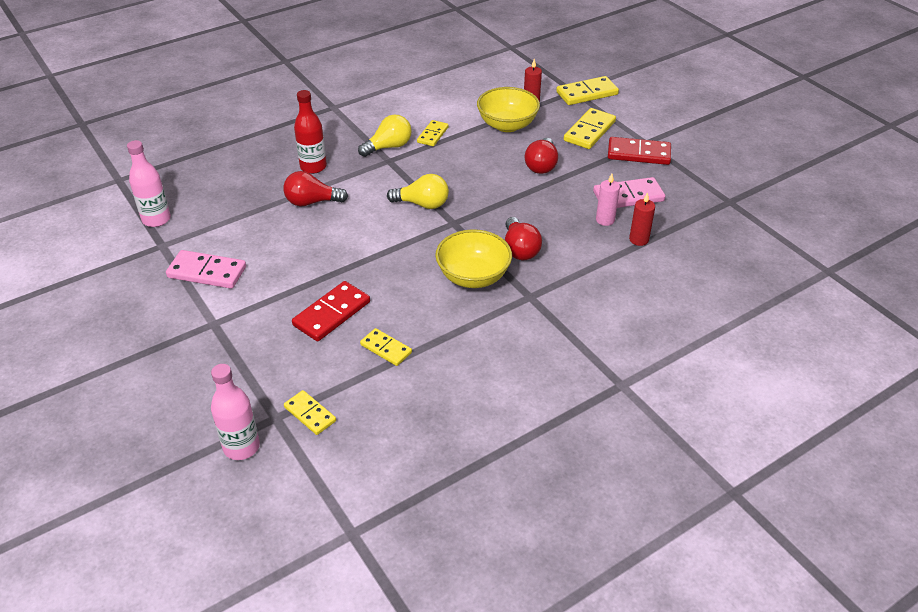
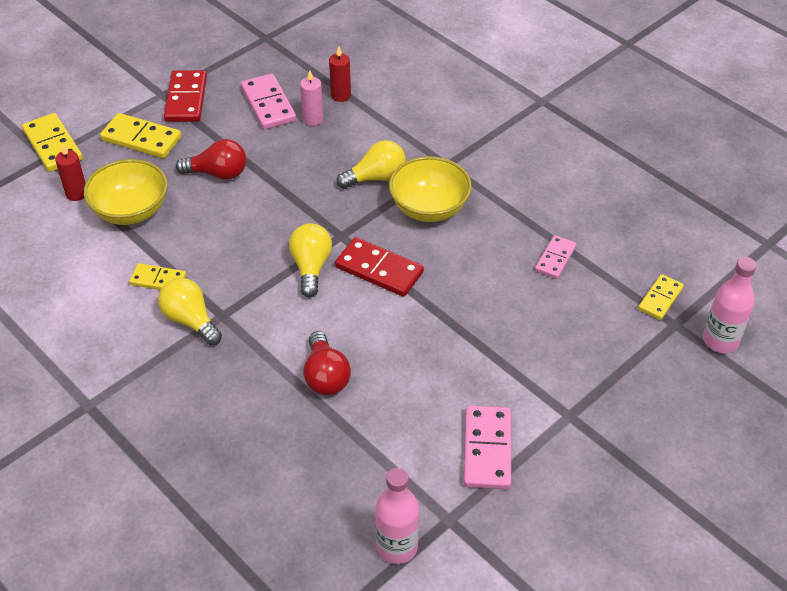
camera: 100 degrees left, 5 degrees up
red domino [292,281,370,342] -> red domino moved to [335,237,424,297]
red bottle [294,90,327,174] -> none
yellow domino [360,328,412,366] -> pink domino [535,235,577,279]
red light bulb [505,217,542,260] -> yellow light bulb [336,140,406,189]

